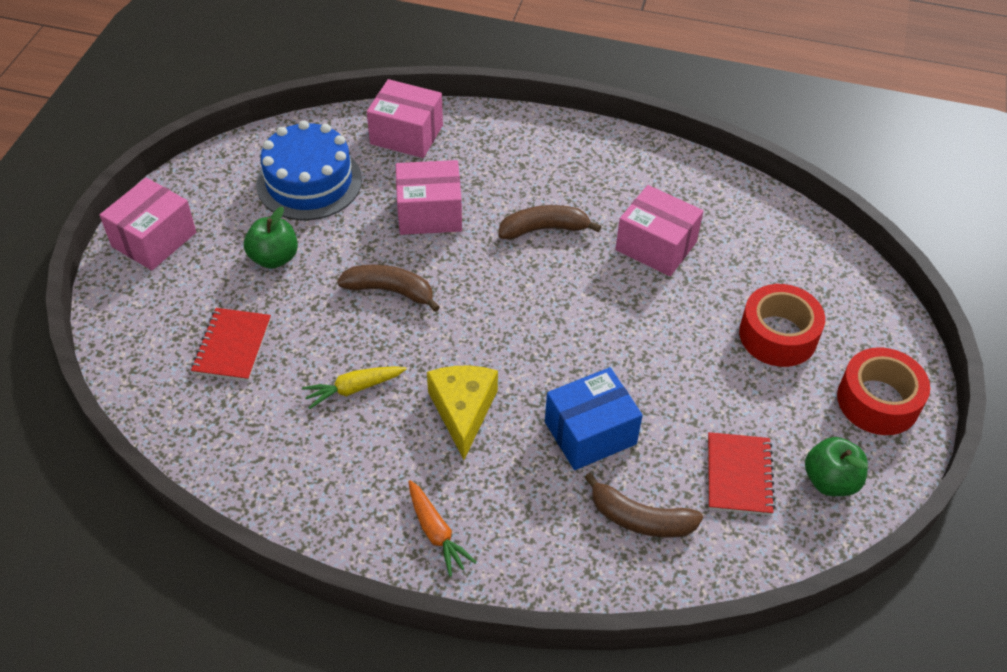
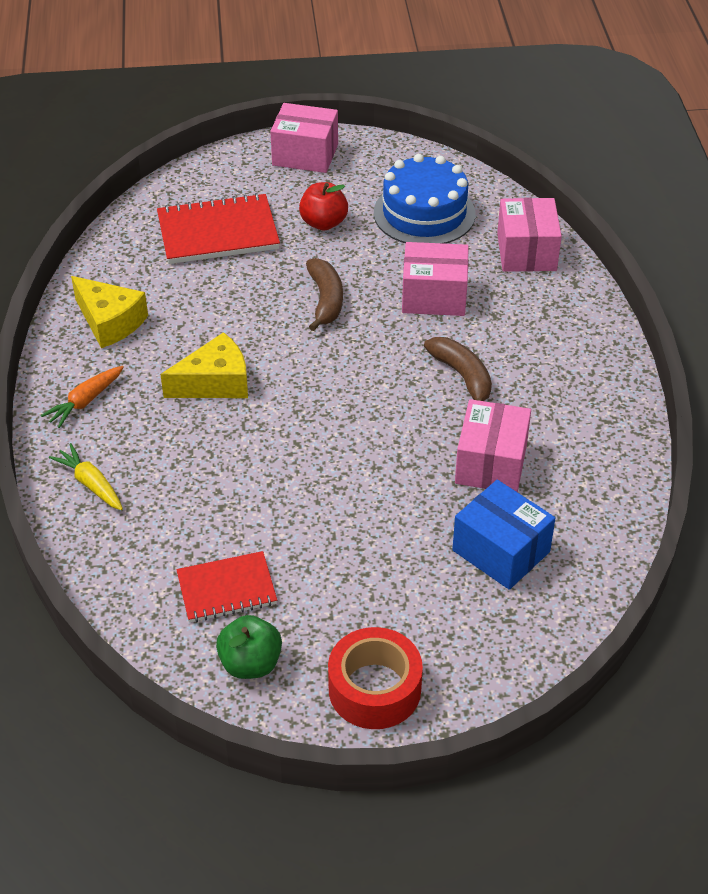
camera: 70 degrees right, 5 degrees down
red notebook [191,308,271,381] -> red notebook [157,193,280,264], size x1.58
green apple [244,207,298,269] -> red apple [299,182,348,231]
yellow carrot [302,366,406,409] -> yellow carrot moved to [49,443,123,510]
pink box [396,160,462,235] -> pink box turned 60 degrees counterclockwise [402,242,469,316]
blue box [545,367,643,470] -> blue box moved to [452,480,555,590]
brown banana [584,473,703,537] -> none
red tape [739,284,825,367] -> none
none -> yellow cheese [71,276,148,348]

